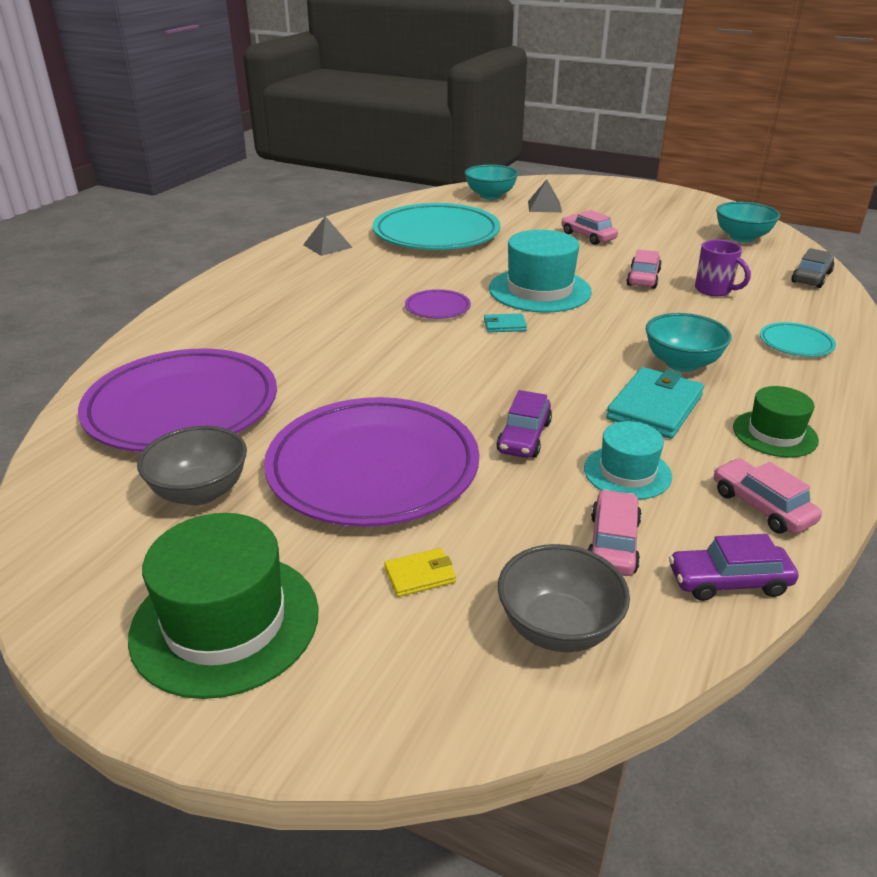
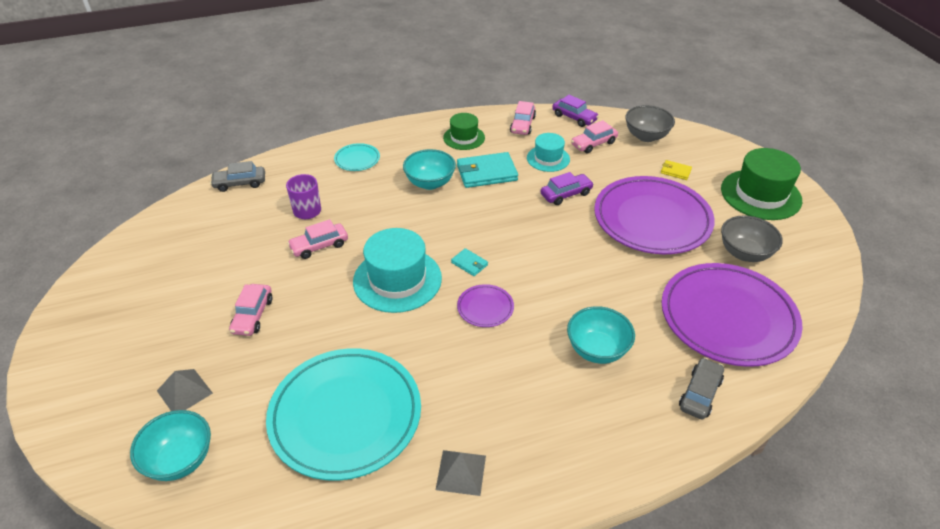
camera: 135 degrees left, 10 degrees up
turquoise bowl [716,202,780,242] -> turquoise bowl moved to [567,306,635,364]
none -> grey car [679,357,724,420]

